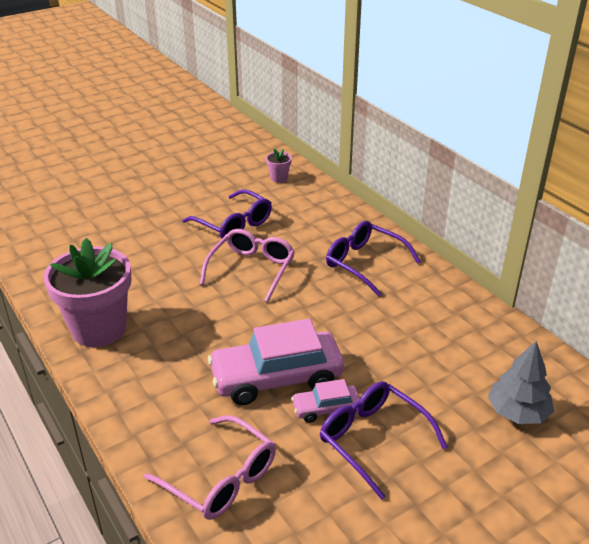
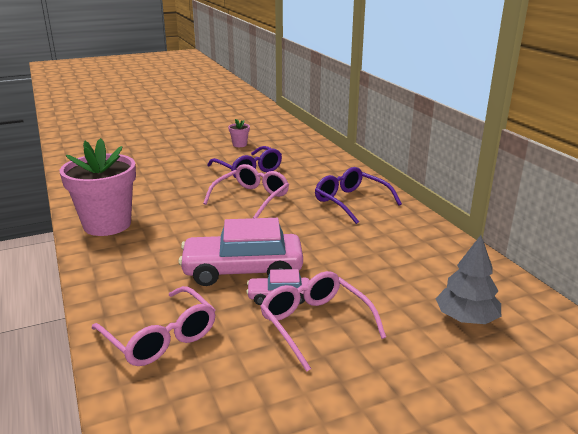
camera: 10 degrees right, 10 degrees down
pink flower pot [266,149,292,183] -> pink flower pot moved to [228,119,250,147]
purple glasses [320,381,447,500] -> pink glasses [260,271,386,372]

